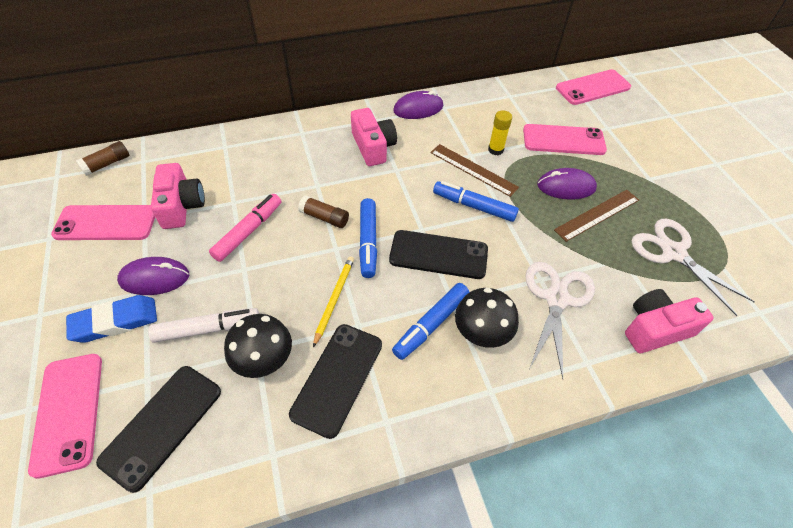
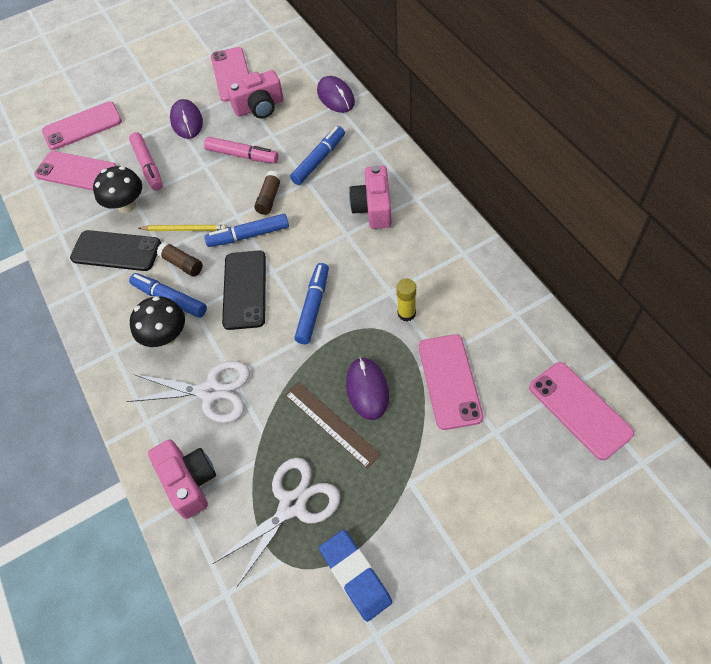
camera: 85 degrees right, 5 degrees up
blue eraser [66,295,157,343] -> blue eraser moved to [319,530,392,622]
brown glue stick [76,141,129,176] -> brown glue stick moved to [157,242,203,277]
black phone [96,366,221,493] -> pink phone [34,151,117,191]
white marker [148,308,259,343] -> pink marker [129,132,163,191]
pink camera [351,108,397,166] -> pink camera turned 120 degrees clockwise [349,165,392,229]
purple mouse [393,91,443,119] -> purple mouse moved to [317,76,355,113]
brown ruler [430,144,519,197] -> none
none -> blue marker [290,126,345,185]

